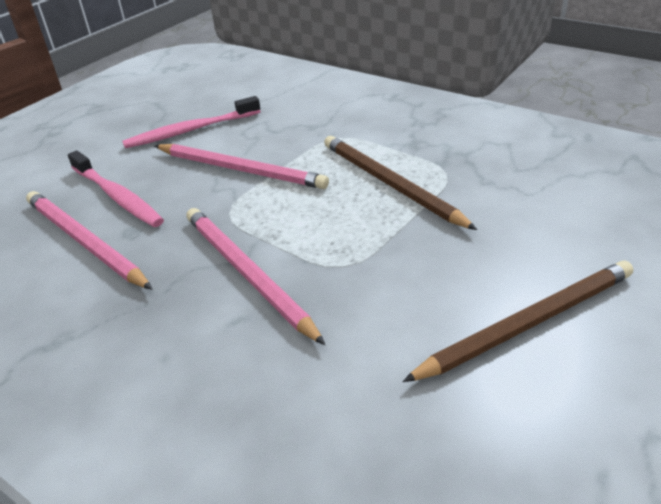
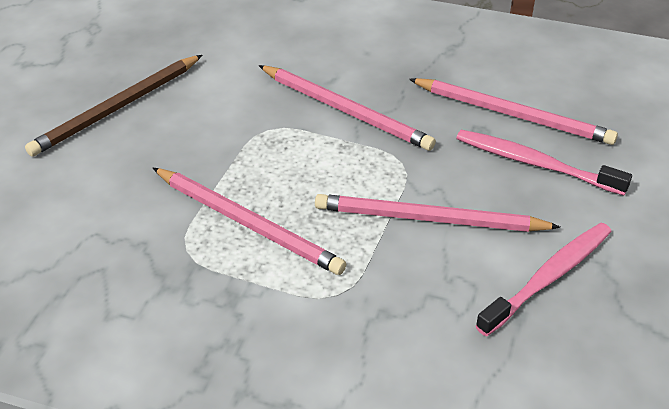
camera: 160 degrees right, 5 degrees up
brown pencil [324,136,477,230] -> pink pencil [153,168,346,275]

